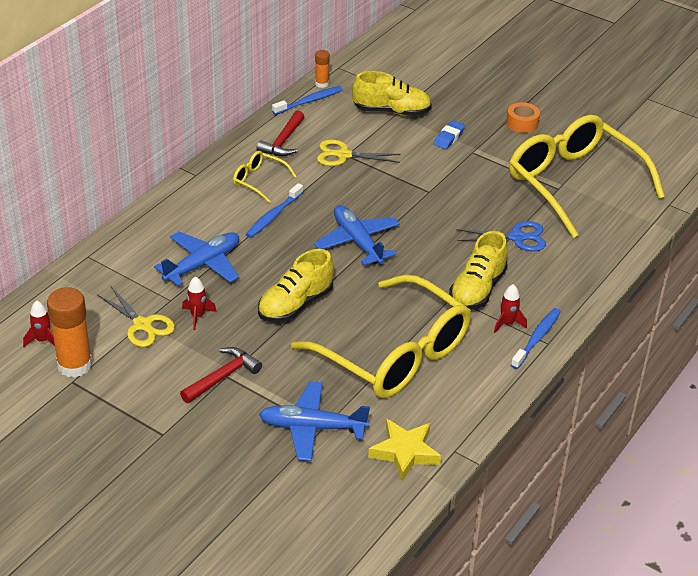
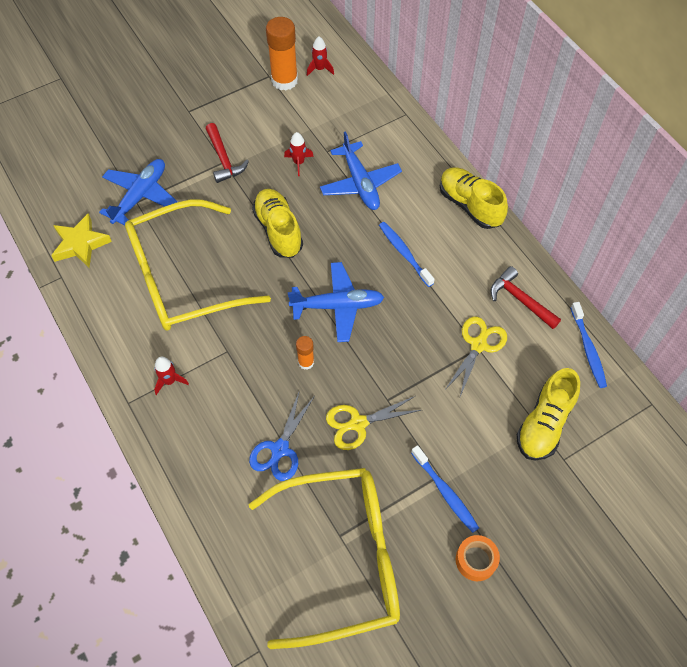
camera: 115 degrees right, 20 degrees up
yellow scissors [97,287,175,347] -> yellow scissors moved to [326,396,421,450]
yellow glasses [233,151,297,203] -> none
orange glue stick [315,50,330,88] -> orange glue stick moved to [296,336,314,370]
blue eraser [434,120,465,149] -> none
yellow shoe [449,231,508,310] -> yellow shoe moved to [440,167,508,229]
blue toothbrush [511,308,561,369] -> blue toothbrush moved to [411,445,479,533]

